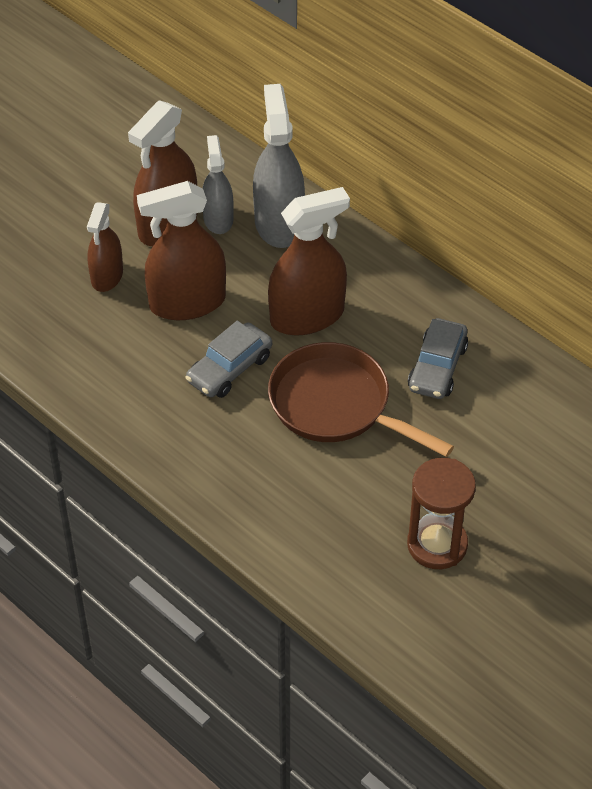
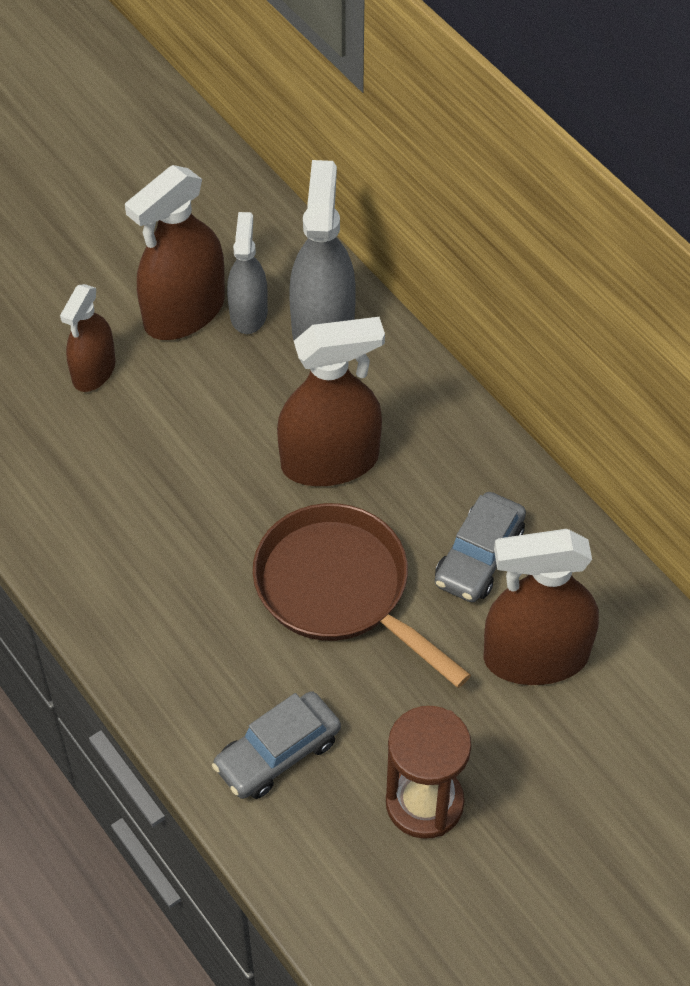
camera: 10 degrees right, 5 degrees up
brown spray bottle [137,181,226,320] -> brown spray bottle moved to [483,529,599,685]
grey car [185,321,272,398] -> grey car moved to [212,691,341,799]

